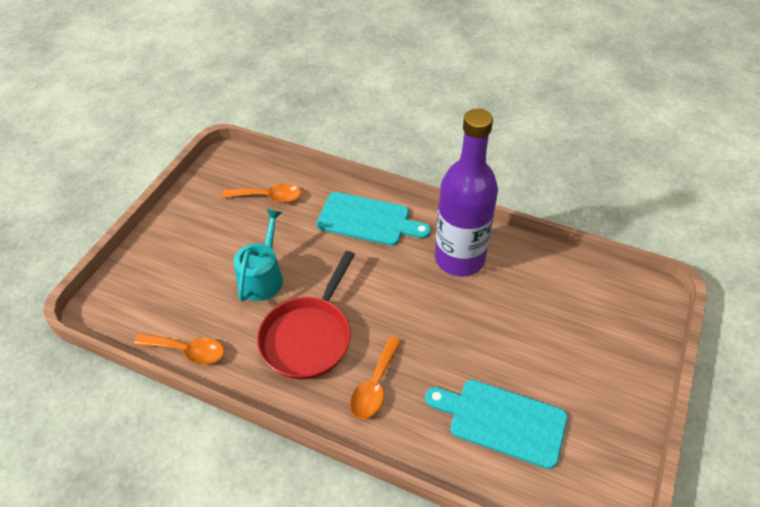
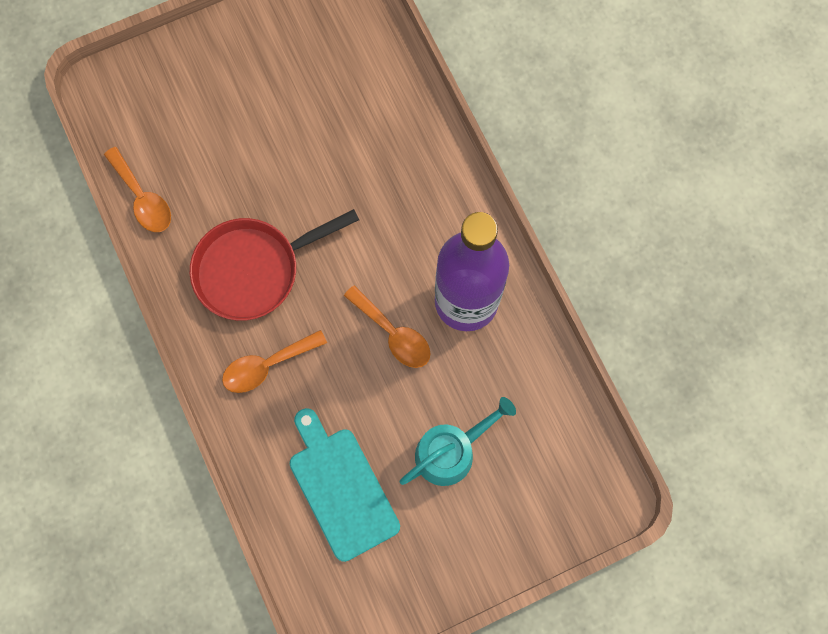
camera: 40 degrees right, 25 degrees up
orange spoon [222,184,301,203] -> orange spoon moved to [344,285,431,368]
turquoise watering can [234,209,283,302] -> turquoise watering can moved to [400,397,516,486]
turquoise cutting board [316,192,431,246] -> none

